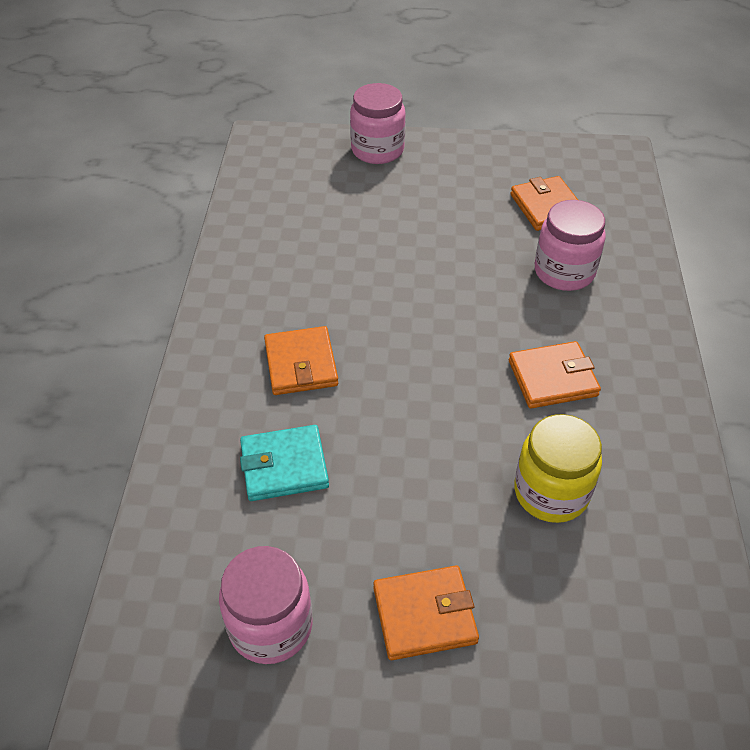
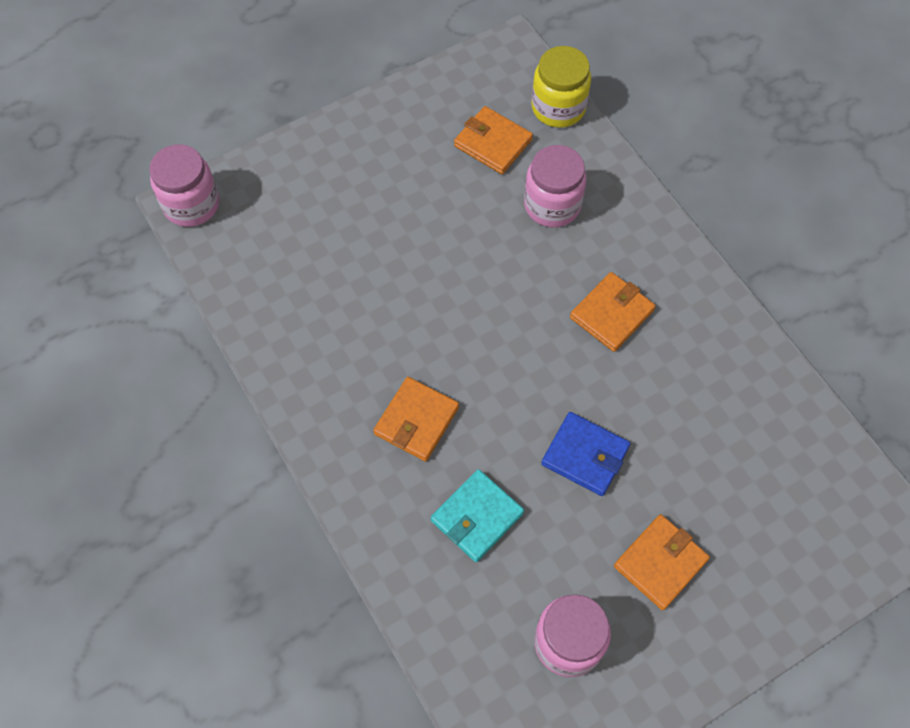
camera: 35 degrees left, 15 degrees up
orange wallet [264,326,338,395] -> orange wallet turned 75 degrees clockwise [373,377,459,461]
pink jar [350,83,406,164] -> pink jar moved to [149,144,219,227]
yellow jar [514,414,602,523] -> yellow jar moved to [531,46,591,128]
none -> blue wallet [541,412,631,496]

